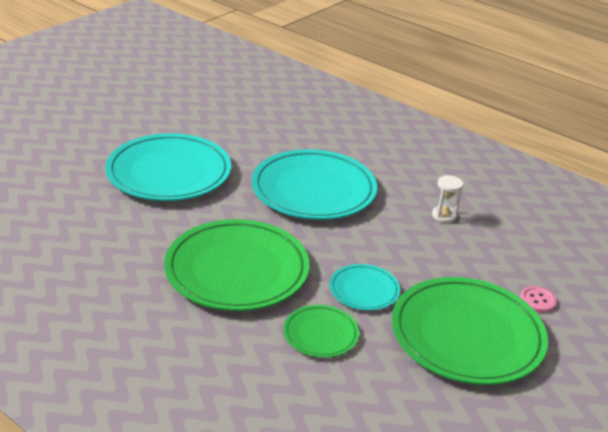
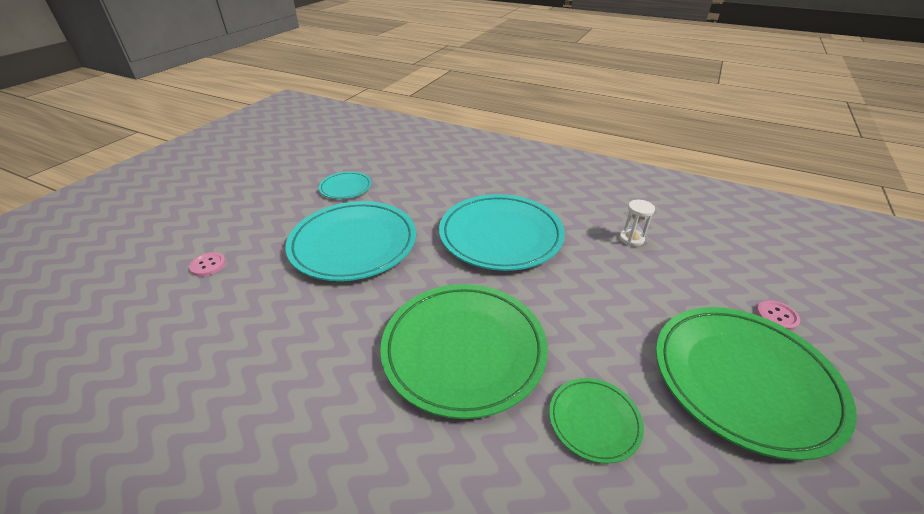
camera: 10 degrees left, 5 degrees up
turquoise plate [329,264,400,310] -> turquoise plate moved to [319,172,371,199]
none -> pink button [189,252,226,277]

